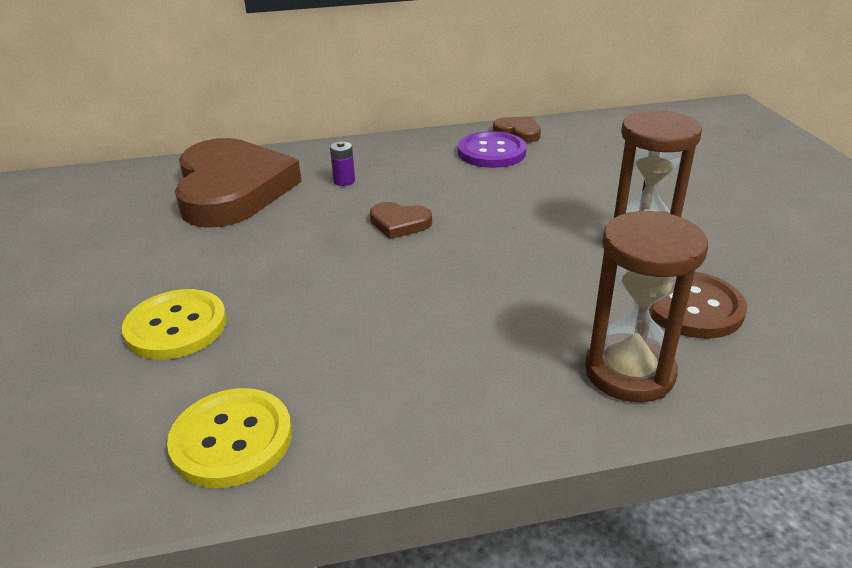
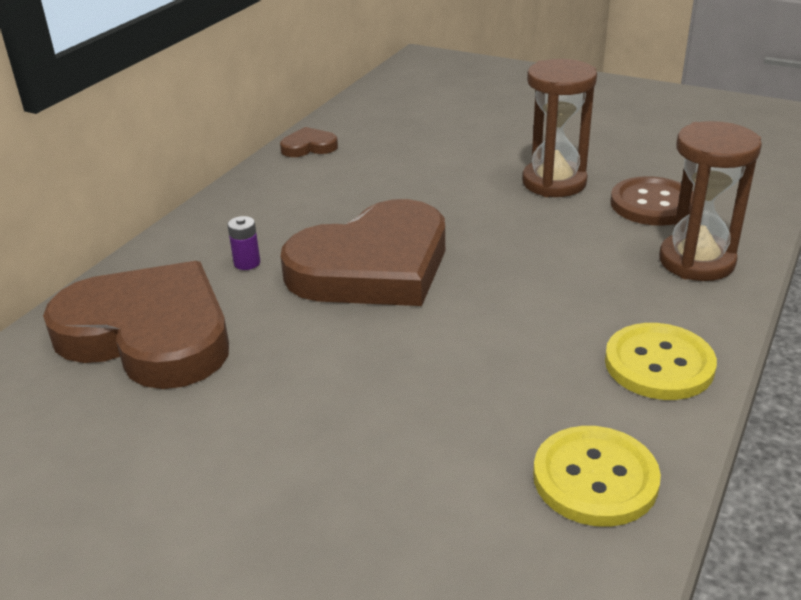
camera: 50 degrees left, 0 degrees up
yellow button [122,289,227,360] -> yellow button moved to [605,323,717,400]
brown heart [370,202,432,239] -> brown heart [280,199,445,306], size x2.48
purple button [458,131,527,168] -> none

